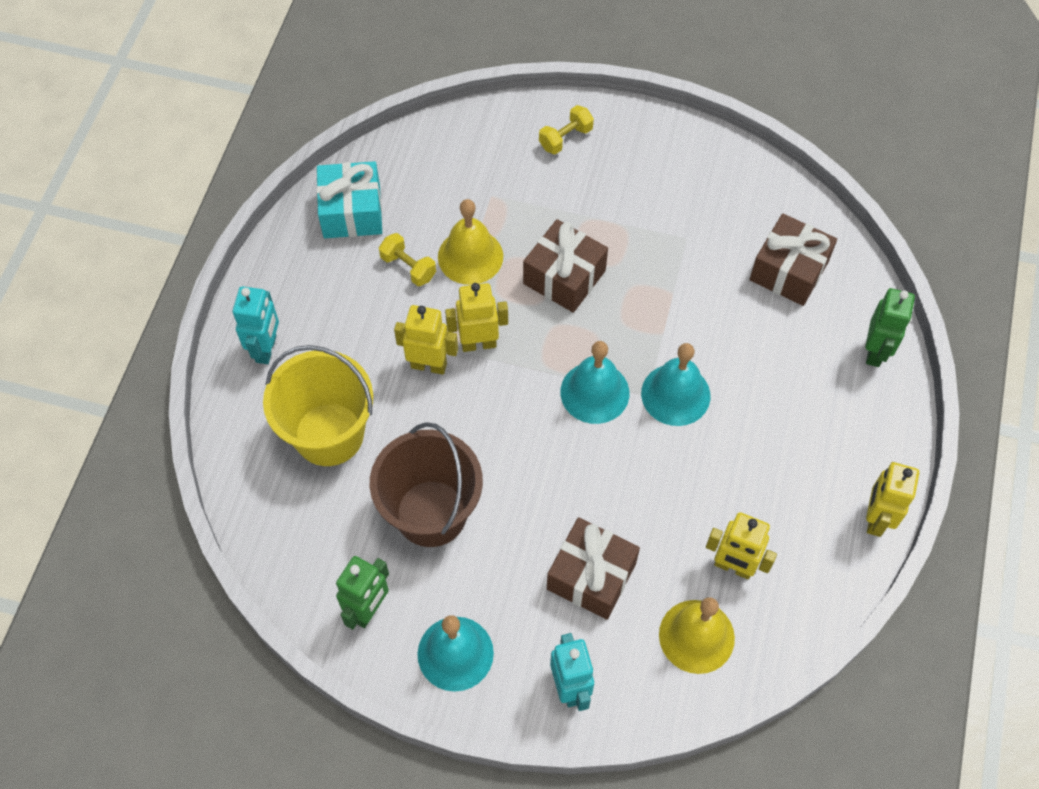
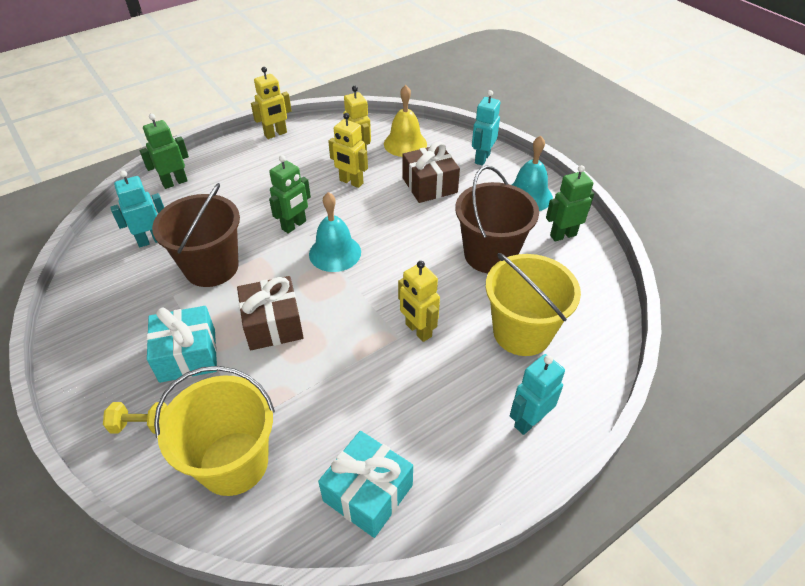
camera: 140 degrees left, 15 degrees down
yellow dumbbell [379,233,436,286] -> none
yellow bell [438,199,503,285] -> none
yellow robot [445,283,508,352] -> yellow robot moved to [328,113,368,188]
turquoise bell [641,343,710,426] -> green robot [269,155,311,234]
brown gift [750,214,837,306] -> turquoise robot [110,170,164,247]
none -> turquoise gift [147,306,217,383]
none -> brown bucket [152,183,240,287]
none -> yellow bucket [154,366,275,496]

